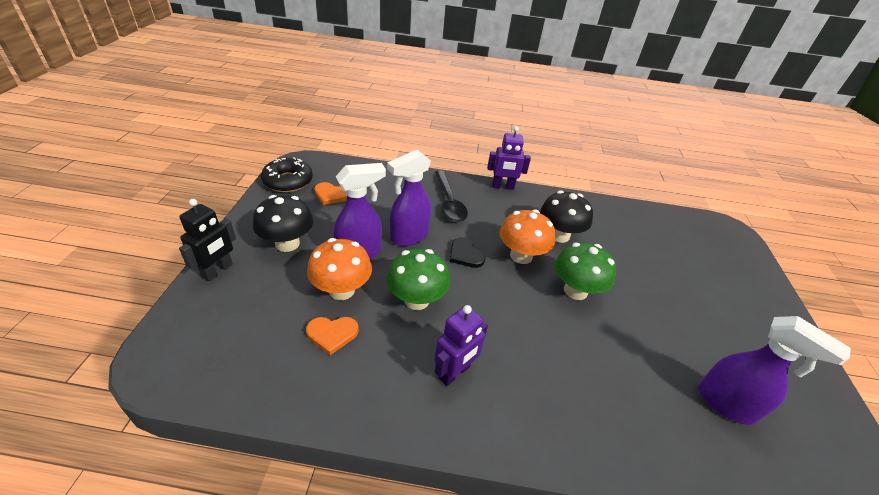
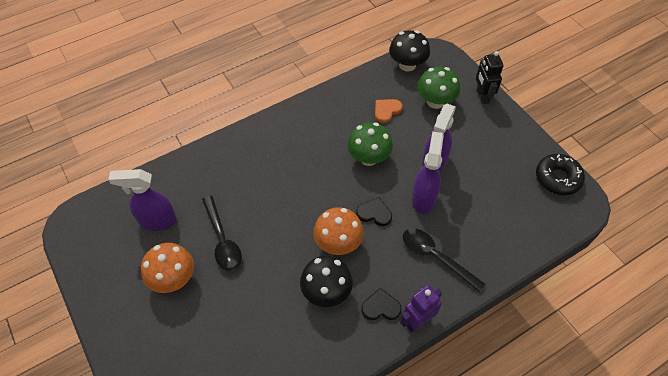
camera: 145 degrees right, 15 degrees up
black mushroom [253,195,313,252] -> black mushroom moved to [389,30,430,72]
orange mushroom [307,238,372,300] -> orange mushroom moved to [141,243,194,293]
orange heart [314,182,347,205] -> none
purple robot [434,305,488,386] -> none
green mushroom [555,242,616,300] -> green mushroom moved to [417,67,460,109]
none -> black spoon [202,196,242,271]
none -> black heart [361,288,402,320]

